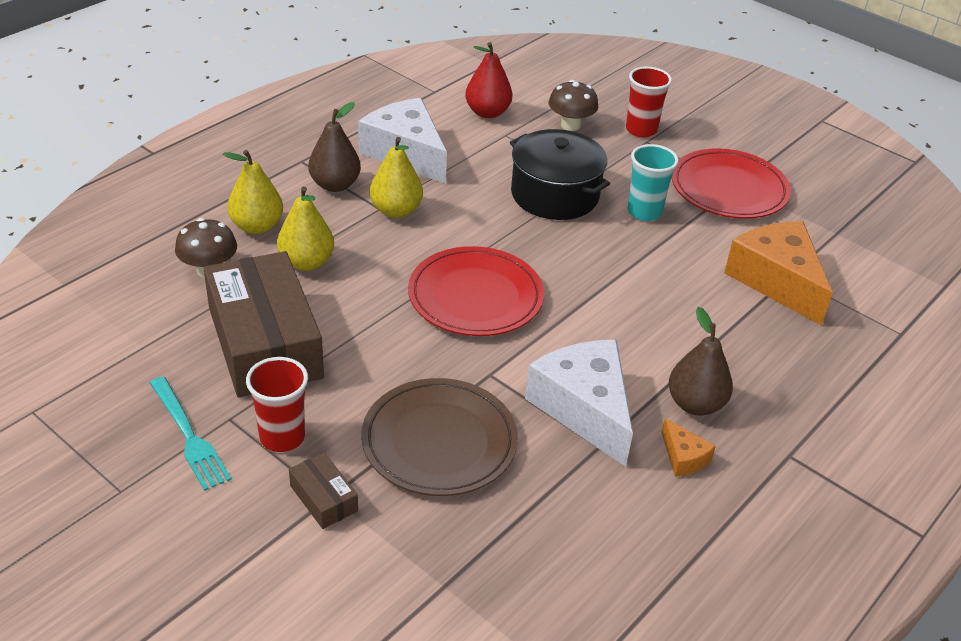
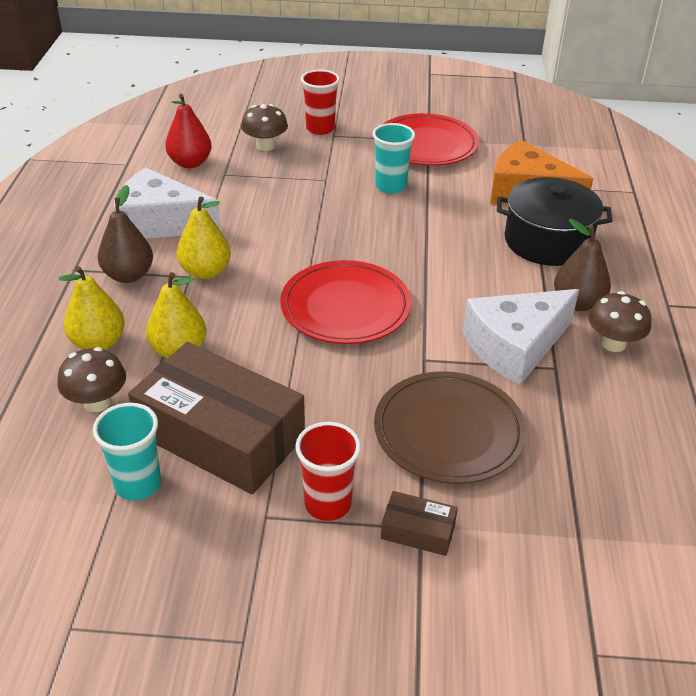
camera: 35 degrees left, 0 degrees up
turquoise fork [150,376,232,491] -> none
black pot [510,129,610,220] -> black pot moved to [497,177,612,266]
white cheese [525,340,633,467] -> white cheese turned 60 degrees counterclockwise [463,289,579,385]
orange cheese [661,418,716,477] -> brown mushroom [588,291,651,352]
none -> turquoise cup [93,403,161,501]

